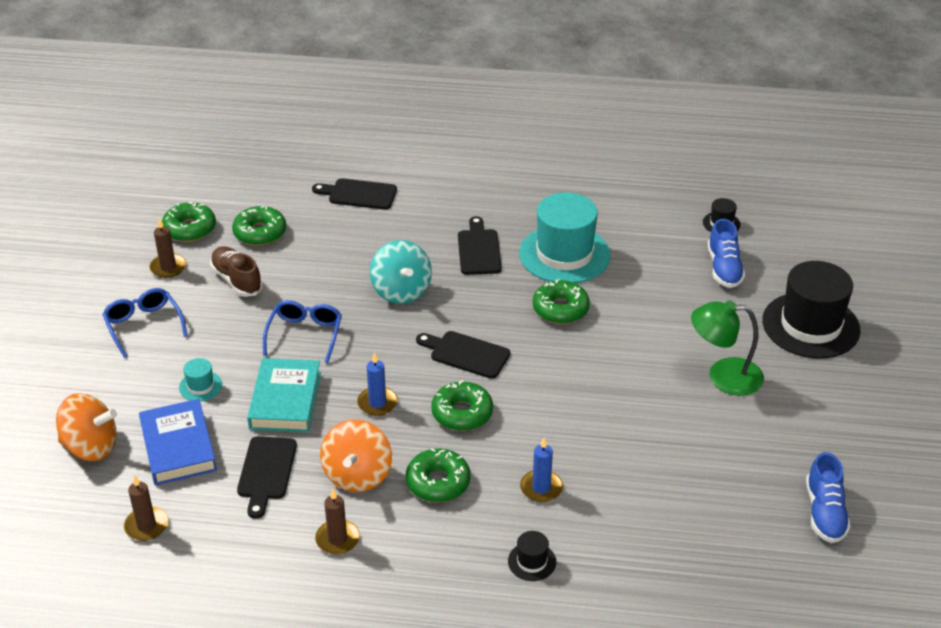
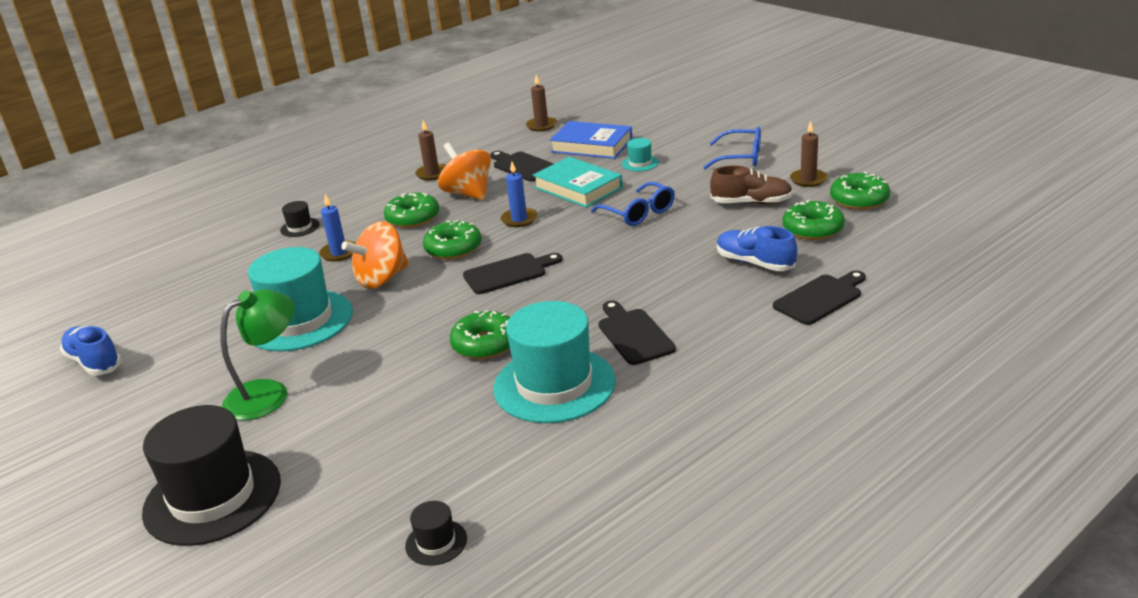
camera: 135 degrees right, 10 degrees down
orange spinning top [56,393,117,461] -> orange spinning top moved to [341,221,409,289]
turquoise spinning top [370,240,432,304] -> none
black cutting board [458,216,502,275] -> black cutting board turned 150 degrees counterclockwise [598,301,676,365]
blue shoe [708,219,745,288] -> blue shoe moved to [717,226,797,271]
none -> turquoise hat [248,247,353,351]

